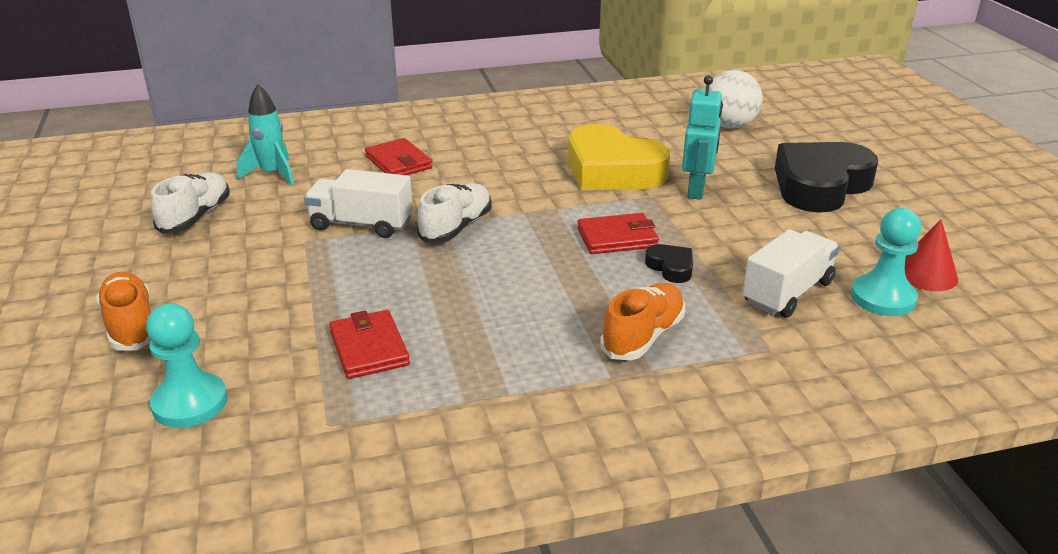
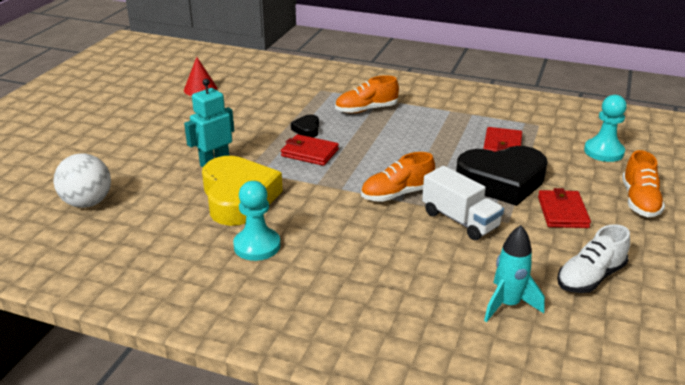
camera: 145 degrees left, 0 degrees up
red wallet [365,138,432,175] -> red wallet moved to [538,188,591,228]
white shoe [417,183,492,243] -> orange shoe [361,152,435,202]
white truck [742,229,839,318] -> none
black heart [775,142,878,213] -> black heart moved to [456,146,548,206]
turquoise pawn [851,208,921,316] -> turquoise pawn moved to [233,181,281,261]

